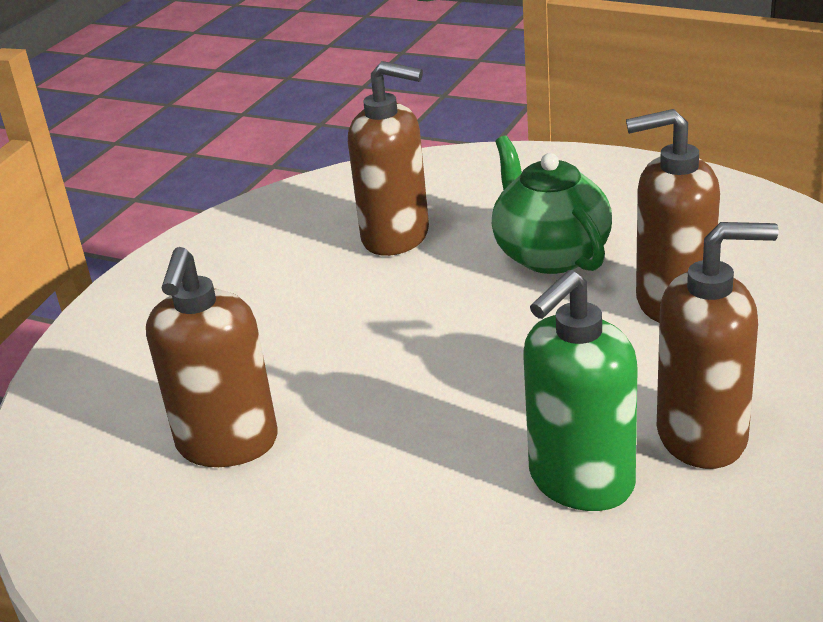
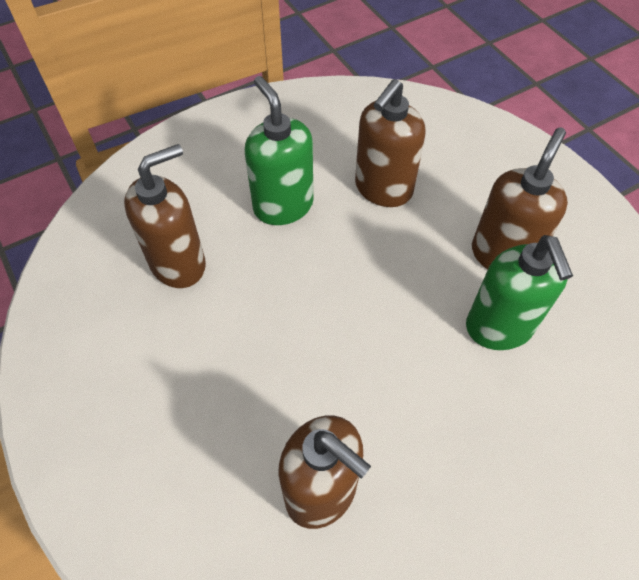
camera: 60 degrees left, 25 degrees up
green teapot [492,136,612,274] -> green soap dispenser [245,76,313,225]

